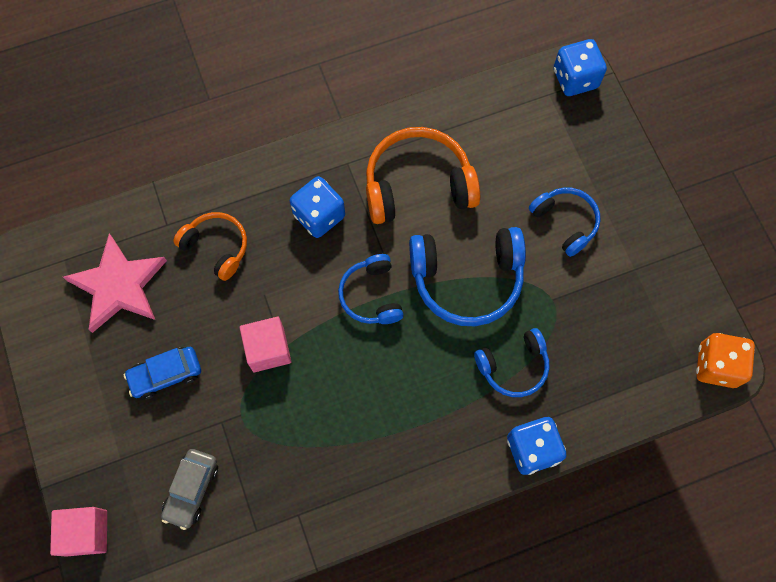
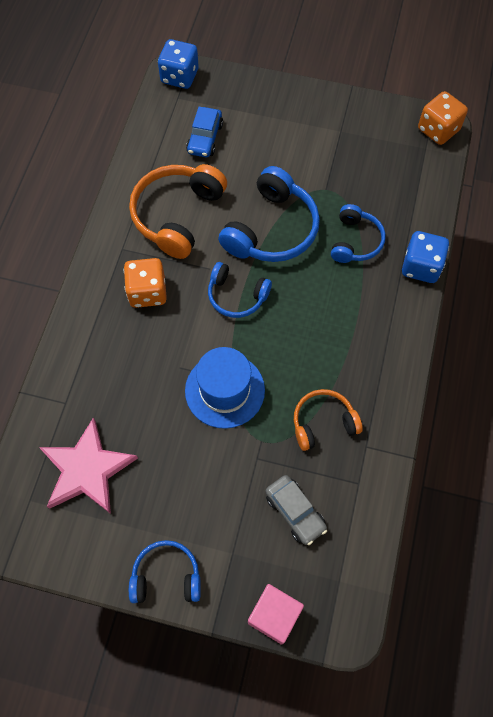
camera: 55 degrees left, 5 degrees down
blue car [124,347,201,400] -> blue car moved to [186,107,223,157]
orange headphones [173,212,247,281] -> orange headphones moved to [294,389,363,451]
pink cube [240,317,291,372] -> blue hat [185,347,265,429]
blue dice [290,176,345,238] -> orange dice [124,258,167,308]
blue headphones [529,187,601,257] -> blue headphones moved to [129,540,201,603]

